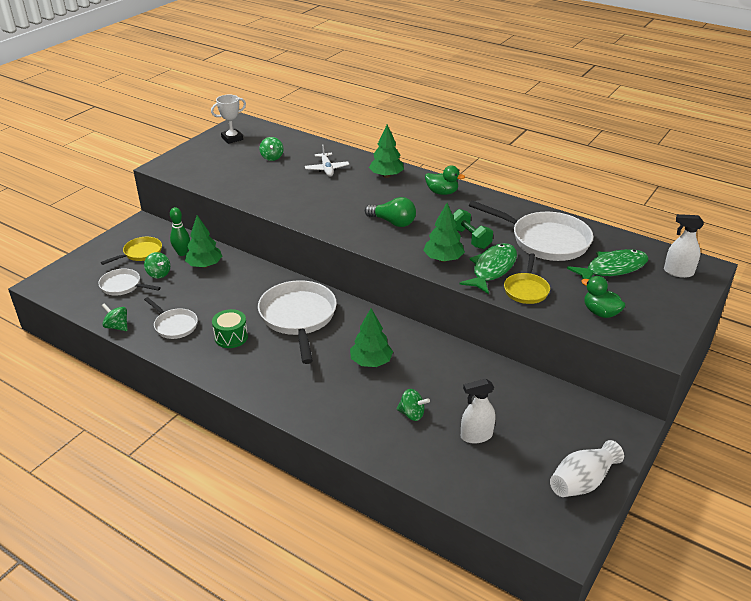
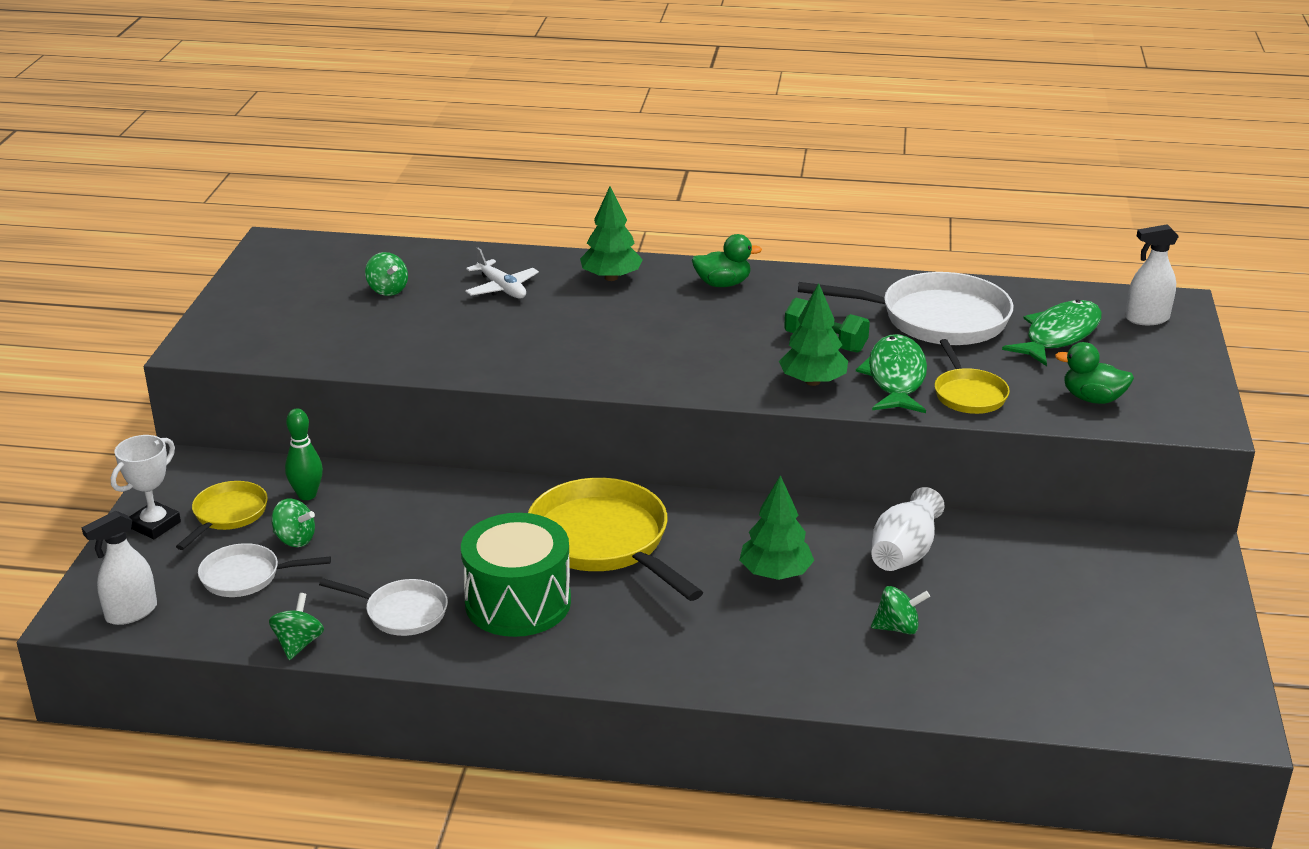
camera: 25 degrees left, 5 degrees down
green spinning top [102,303,128,331] -> green spinning top turned 90 degrees clockwise [269,593,324,660]
green tree [185,215,222,268] -> none
white trophy [211,95,246,144] -> white trophy moved to [111,435,181,539]
green drum [212,309,248,348] -> green drum [461,513,571,637], size x1.75
white pan [258,280,337,364] -> yellow pan [528,478,703,601]
green light bulb [365,197,416,227] -> none
white spray bottle [461,379,496,443] -> white spray bottle moved to [82,511,157,625]
white vase [550,440,624,497] -> white vase moved to [871,487,944,571]

